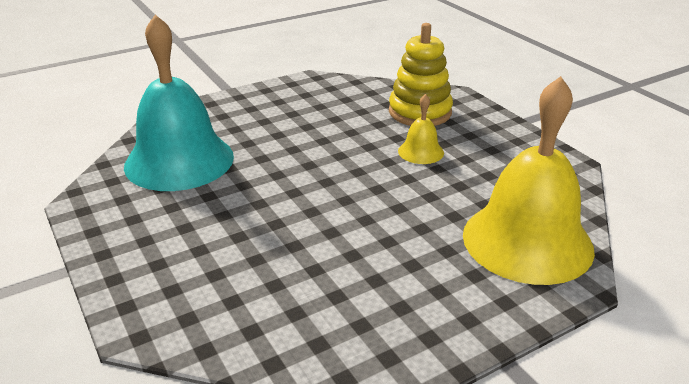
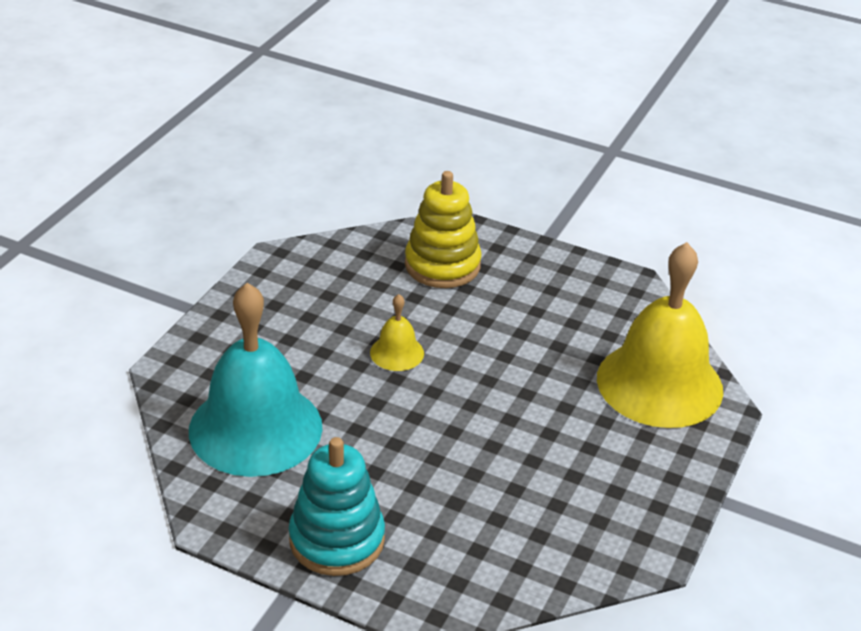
camera: 35 degrees left, 5 degrees up
yellow bell [398,94,444,164] -> yellow bell moved to [370,294,424,371]
none -> turquoise stacking toy [289,437,385,576]

